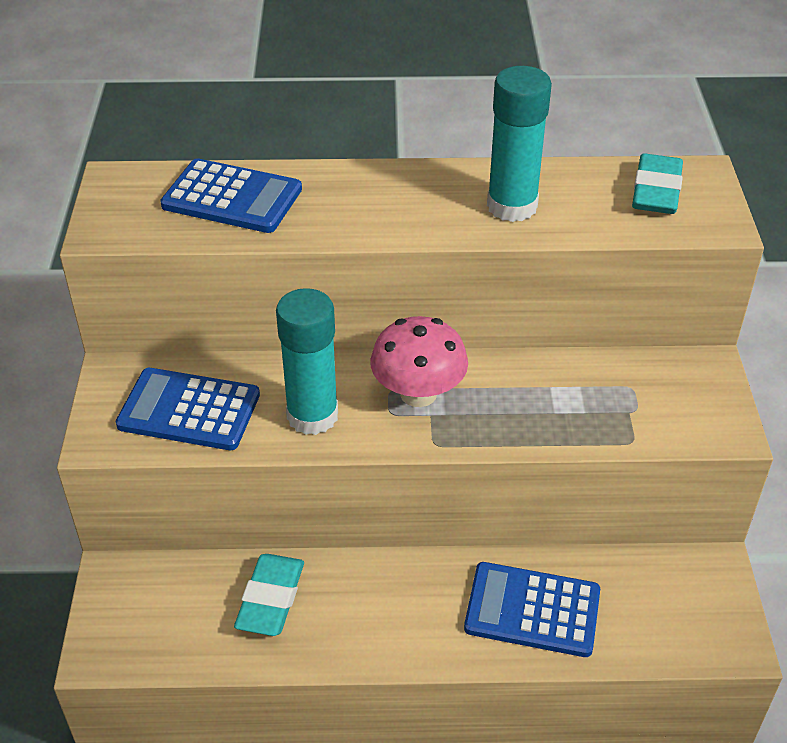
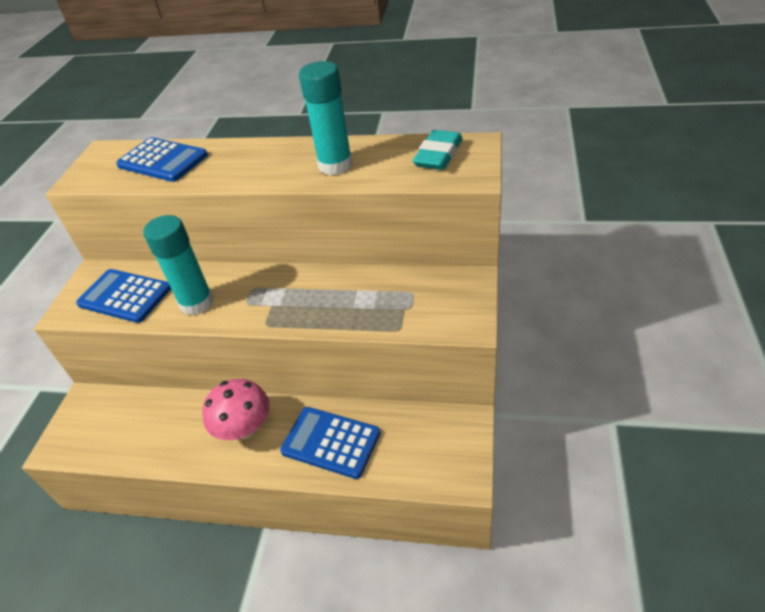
camera: 15 degrees right, 0 degrees up
turquoise eraser [234,554,304,636] -> none
pink mushroom [370,316,468,407] -> pink mushroom moved to [202,379,270,440]

